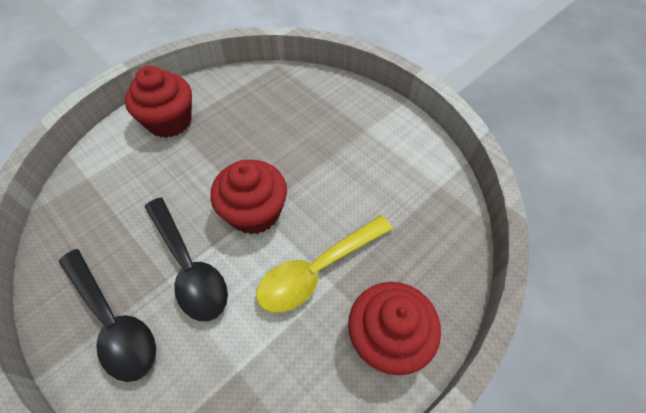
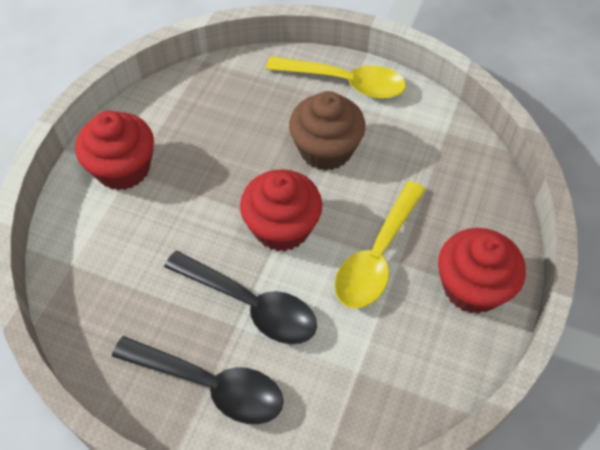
camera: 25 degrees left, 0 degrees up
none -> yellow spoon [266,56,406,99]
none -> brown cupcake [289,91,366,171]

